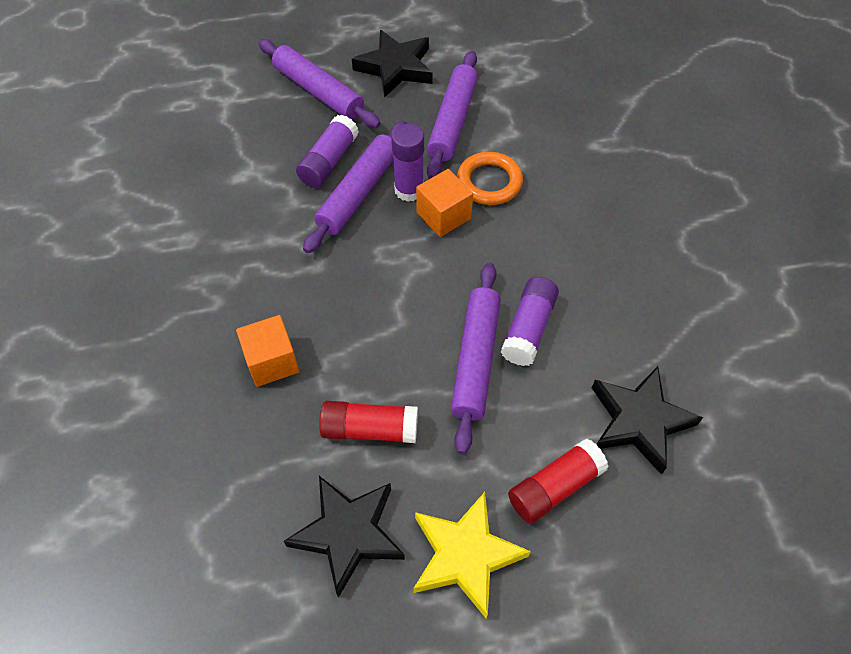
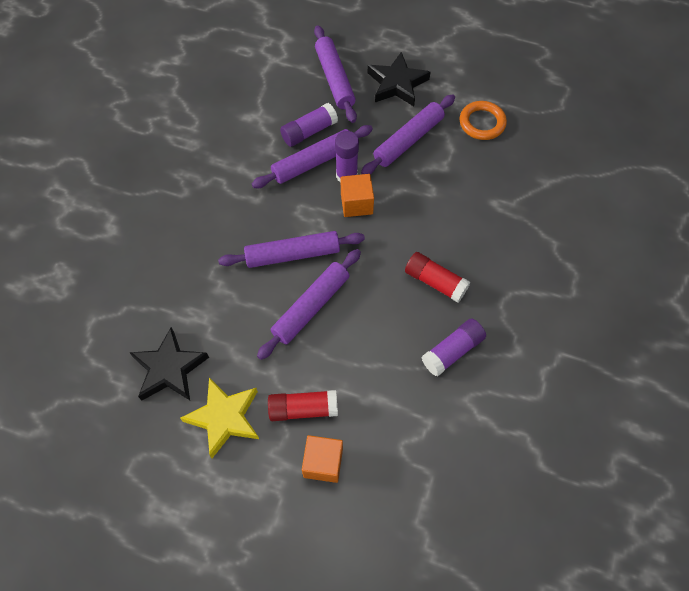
camera: 30 degrees right, 5 degrees up
orange cube [236,315,299,387] -> orange cube moved to [302,435,343,483]
red glue stick [319,401,418,443] -> red glue stick moved to [405,252,470,303]
orange ring [457,152,523,205] -> orange ring moved to [460,101,507,140]
purple glue stick [501,277,559,366] -> purple glue stick moved to [422,319,486,376]
black star [592,366,703,475] -> none
none -> purple rolling pin [218,231,365,268]

